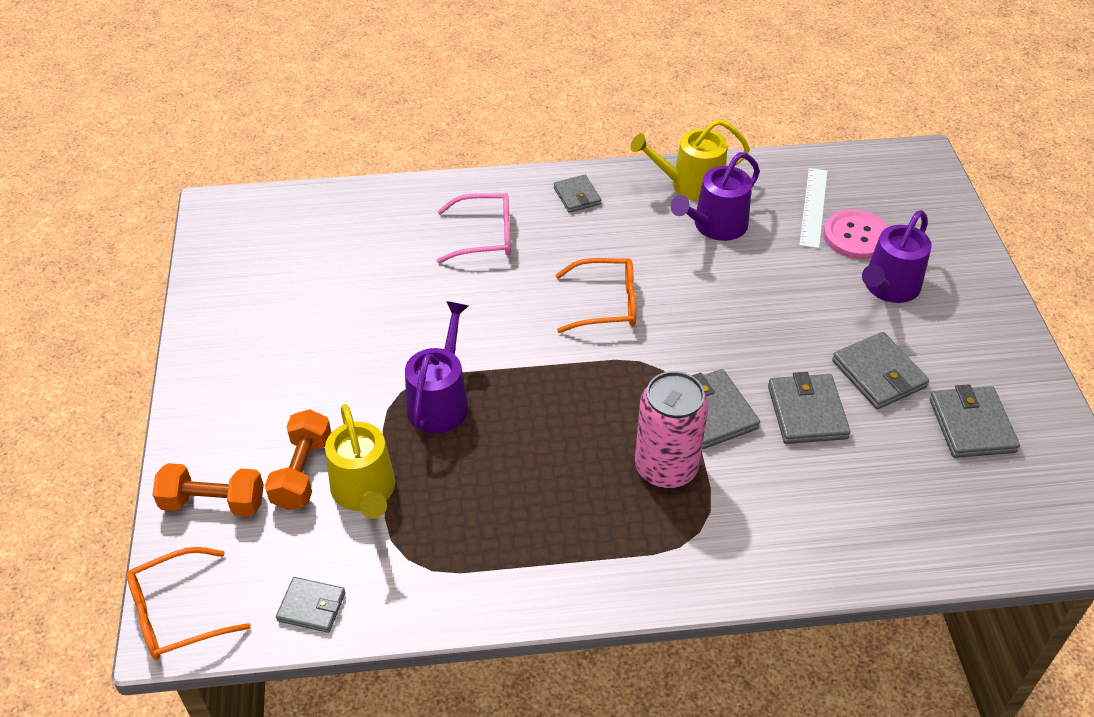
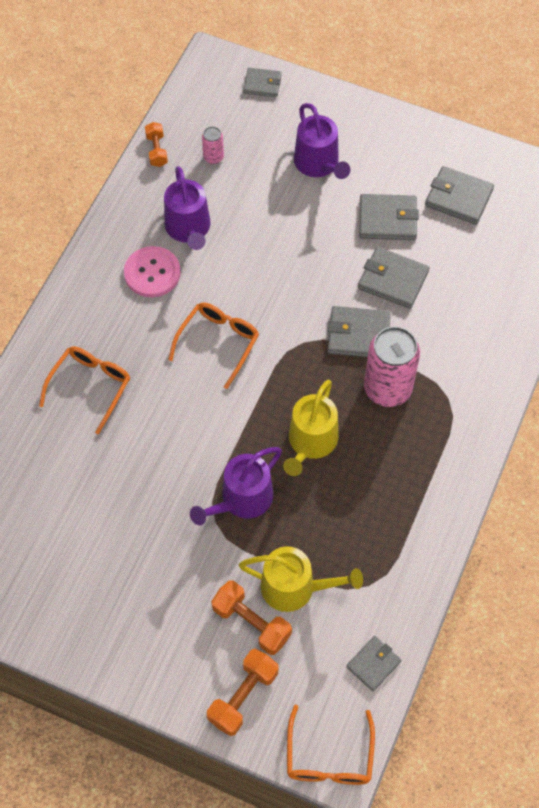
camera: 60 degrees left, 15 degrees up
purple watering can [405,301,468,433] -> purple watering can turned 90 degrees counterclockwise [190,447,282,525]
pink glasses [437,193,511,263] -> orange glasses [39,346,130,434]
grey wallet [553,175,601,213] -> grey wallet moved to [243,68,282,97]
yellow watering can [630,119,750,201] -> yellow watering can moved to [283,380,338,476]
white ruler [799,168,828,249] -> pink can [202,127,224,164]
pink button [823,209,888,259] -> pink button moved to [124,246,181,297]
none -> orange dumbbell [145,122,168,167]

